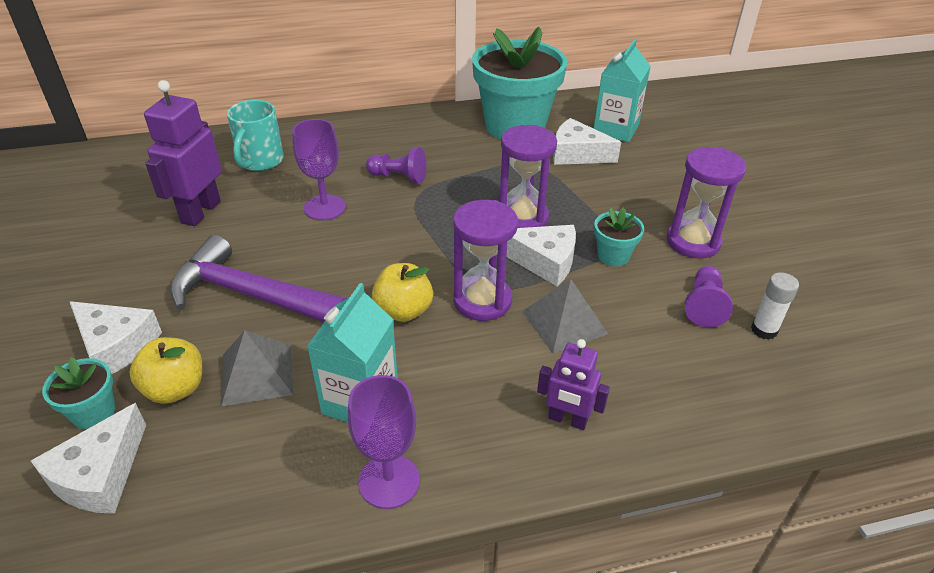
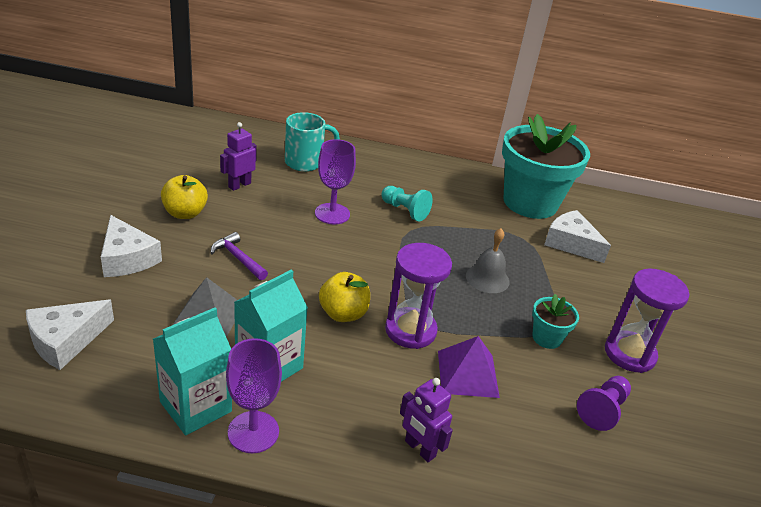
camera: 20 degrees right, 5 degrees down
turquoise flower pot [42,357,115,429] -> none
yellow apple [130,337,202,404] -> yellow apple moved to [161,175,208,219]
purple robot [144,80,222,226] -> purple robot [220,122,257,191], size x0.61
purple hammer [170,235,347,322] -> purple hammer [211,232,268,280], size x0.47
turquoise mug [227,100,284,171] -> turquoise mug turned 150 degrees counterclockwise [285,112,340,172]
purple pawn [366,147,426,184] -> turquoise pawn [381,186,433,222]
purple hourglass [499,125,557,228] -> grey bell [466,228,509,293]
white cheese [507,225,576,286] -> none
grey pyramid [522,279,608,353] -> purple pyramid [438,336,500,398]
turquoise carton [593,39,651,142] -> turquoise carton moved to [153,307,232,435]
white glue stick [751,272,799,340] -> none

